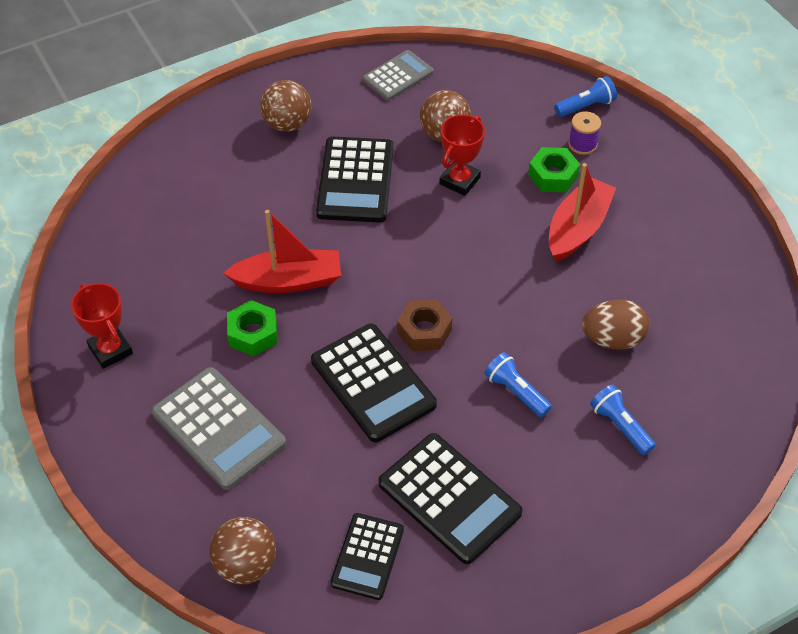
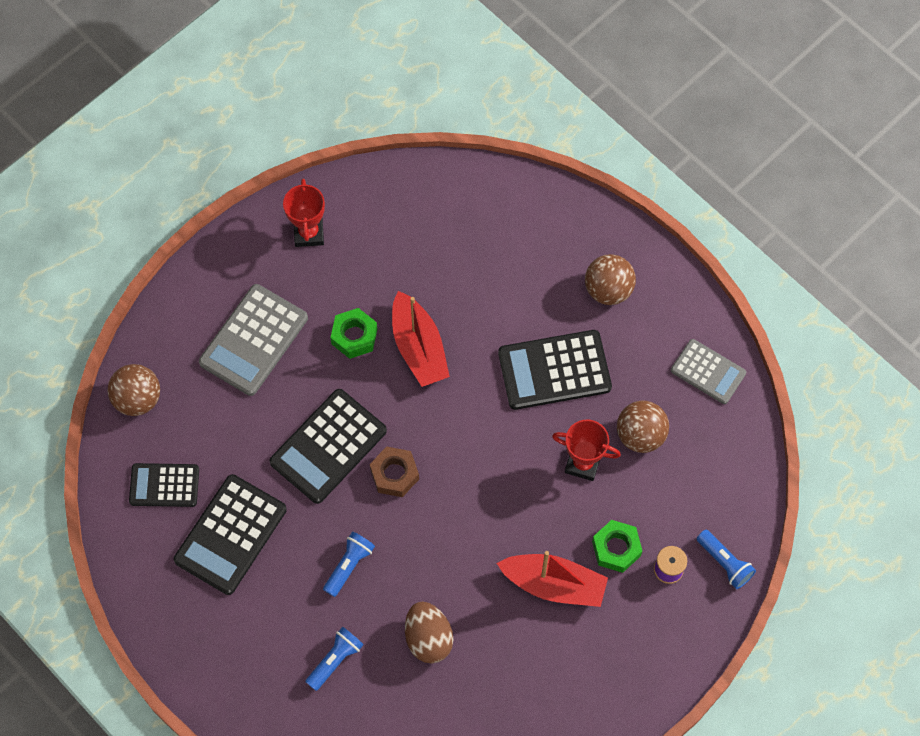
camera: 75 degrees right, 15 degrees up
red trophy [71,283,133,369] -> red trophy turned 45 degrees counterclockwise [283,179,325,247]

